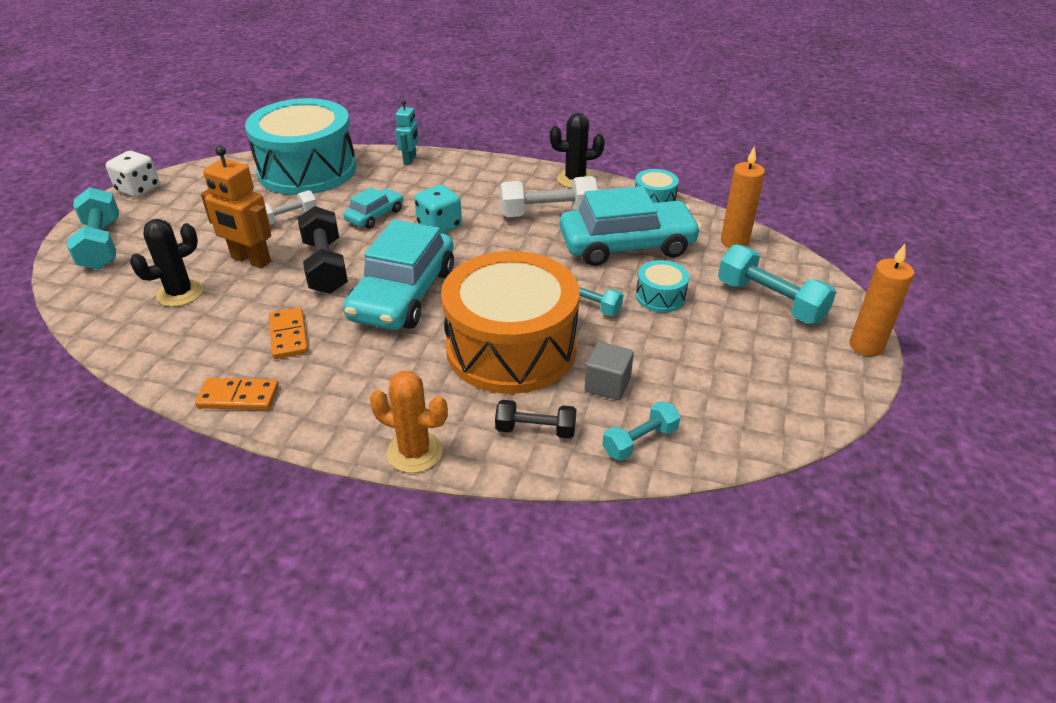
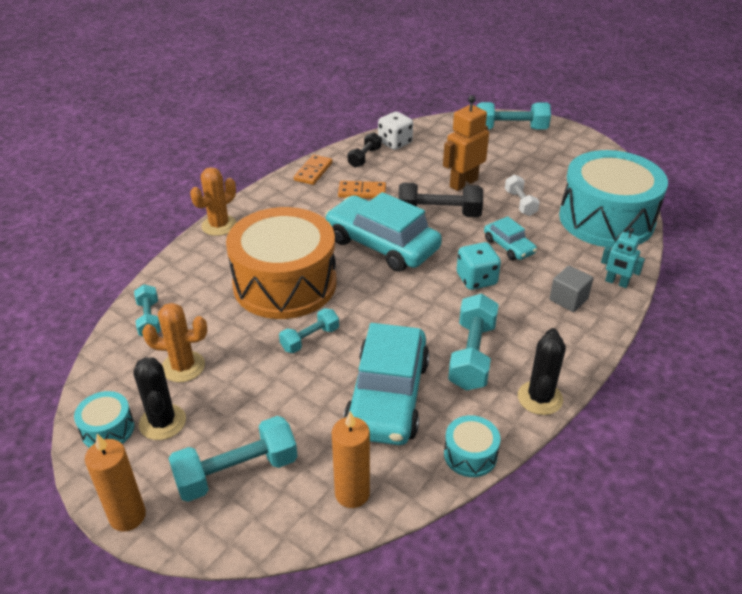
camera: 110 degrees right, 0 degrees up
white dice [106,151,160,197] -> white dice moved to [378,112,413,150]
black cactus [130,219,203,307] -> black cactus moved to [133,357,186,440]
black dumbbell [495,400,577,439] -> black dumbbell moved to [348,132,381,168]
white dumbbell [500,176,598,217] -> turquoise dumbbell [448,293,499,391]
grey cube [585,342,634,400] -> grey cube moved to [549,266,593,312]
turquoise drum [636,260,689,312] -> turquoise drum moved to [74,391,134,448]
none -> orange cactus [142,303,207,382]

